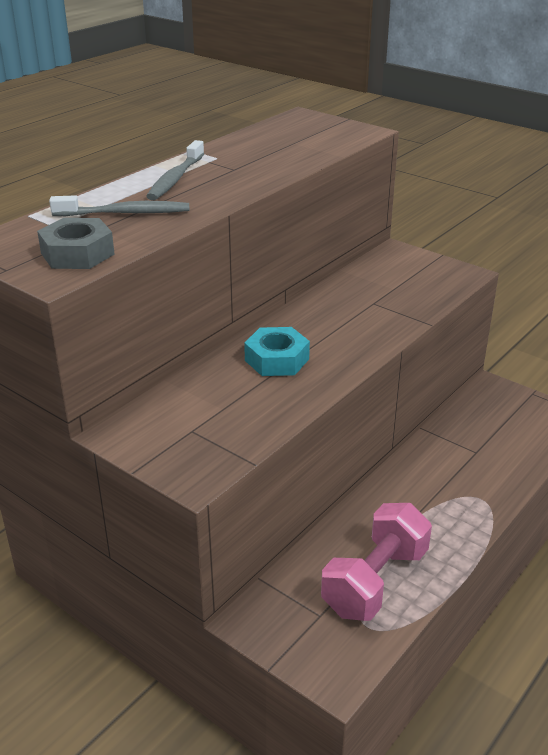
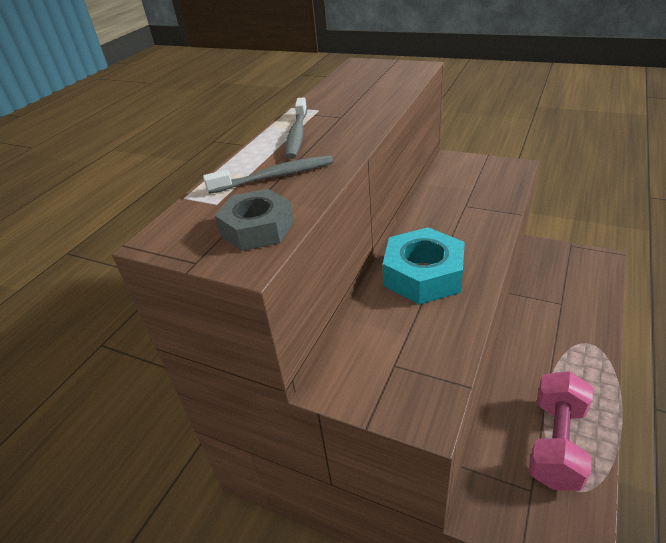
camera: 10 degrees left, 5 degrees up
turquoise nut [244,327,310,376] -> turquoise nut [383,227,465,305], size x1.53

